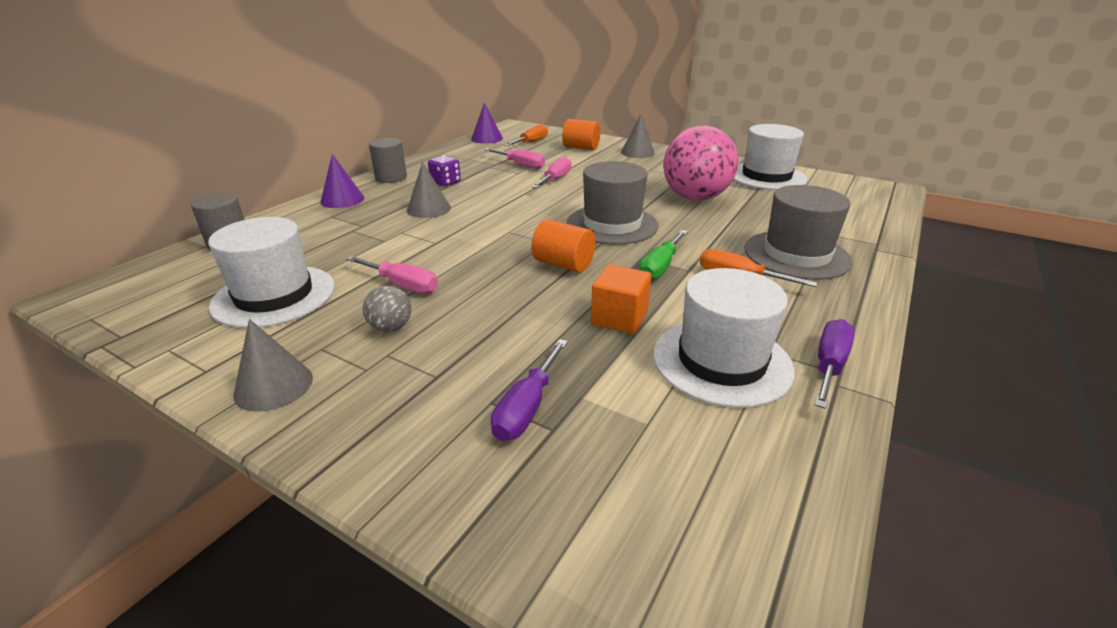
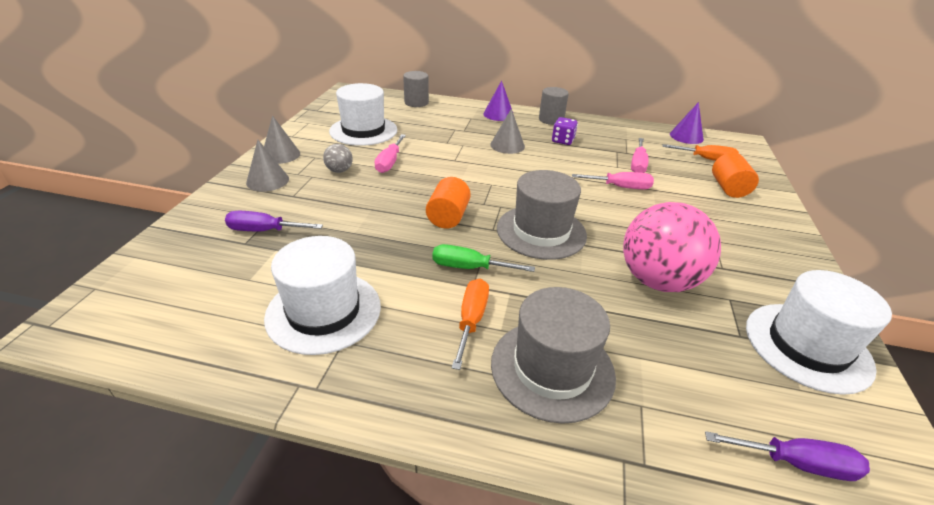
camera: 70 degrees right, 5 degrees up
orange cube [591,264,651,334] -> none
grey cone [621,114,655,158] -> grey cone moved to [246,140,289,192]
purple screwdriver [815,319,855,409] -> purple screwdriver moved to [705,431,870,481]

